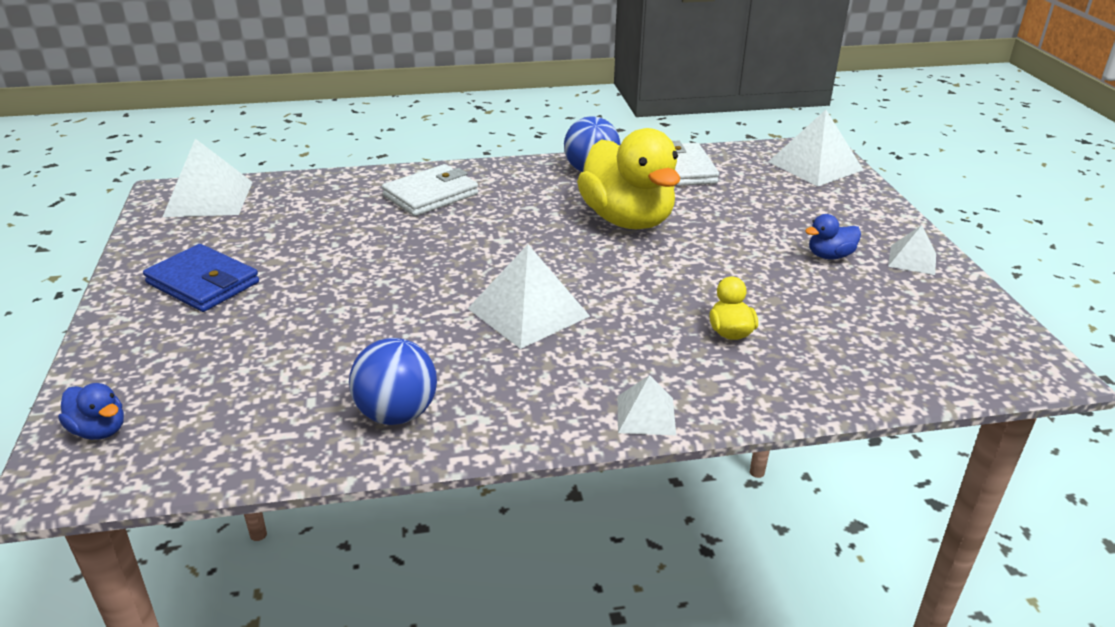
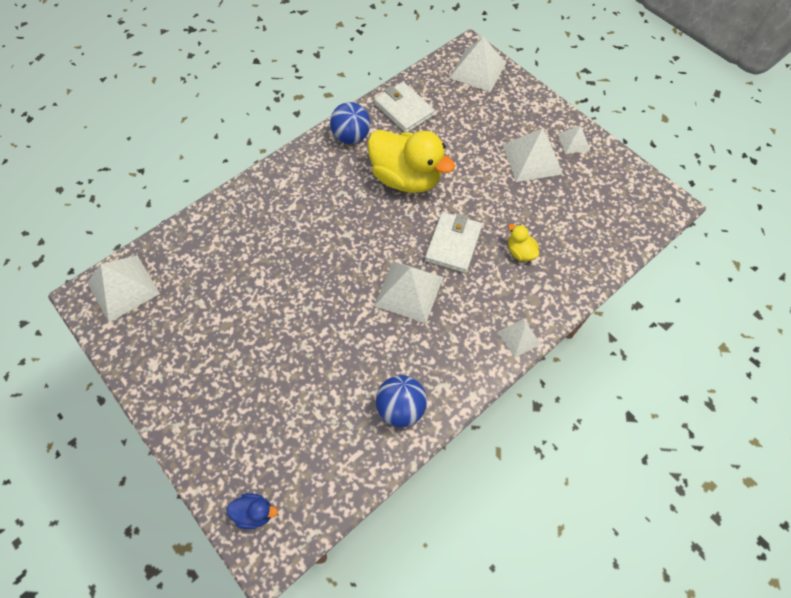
camera: 30 degrees left, 30 degrees up
blue wallet [143,244,259,312] -> none
white wallet [382,164,478,216] -> white wallet moved to [425,212,482,273]
blue duck [805,214,861,259] -> white pyramid [502,129,563,182]

